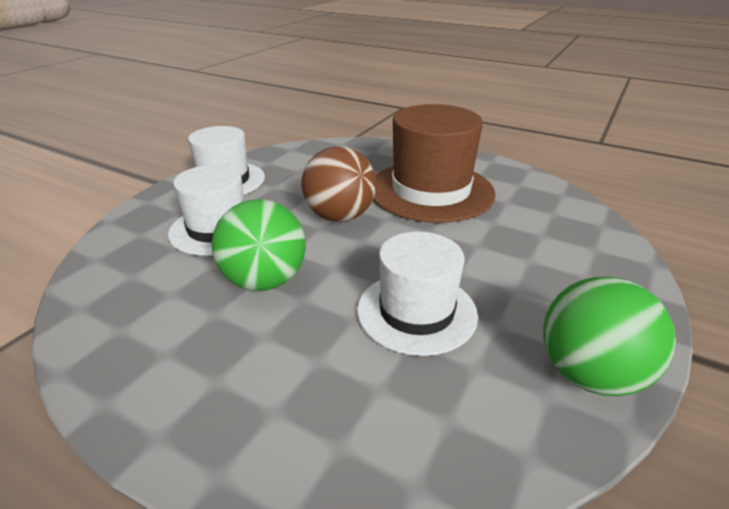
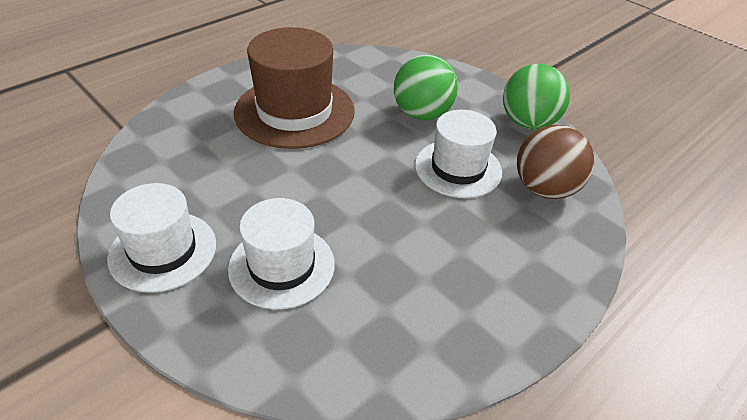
camera: 75 degrees left, 10 degrees up
green ball [212,199,306,291] -> green ball moved to [394,55,458,120]
brown ball [301,146,376,222] -> brown ball moved to [517,125,595,199]

